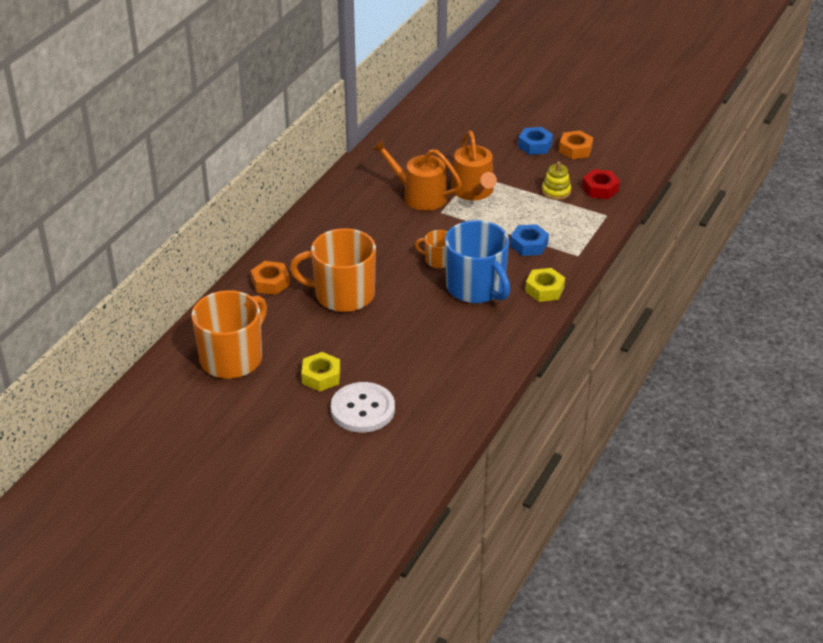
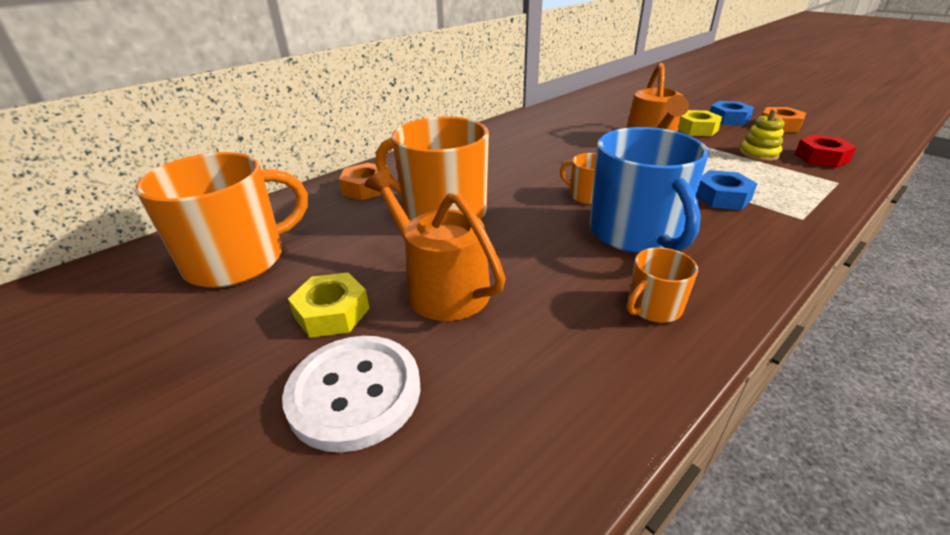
camera: 20 degrees right, 5 degrees down
orange watering can [371,139,462,211] -> orange watering can moved to [364,169,506,321]
yellow nut [525,268,565,302] -> yellow nut moved to [678,110,722,136]
none -> orange mug [627,247,698,323]

